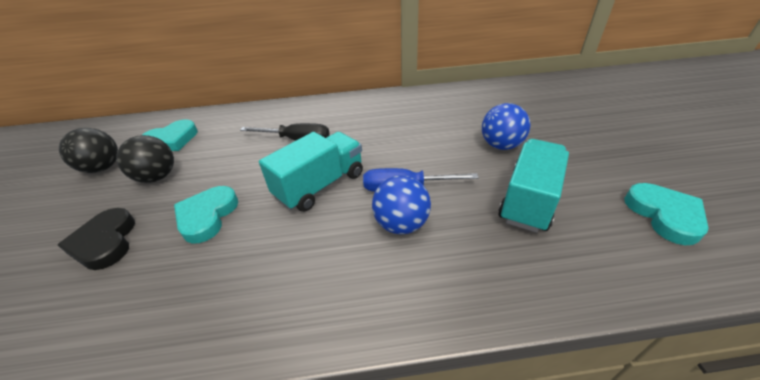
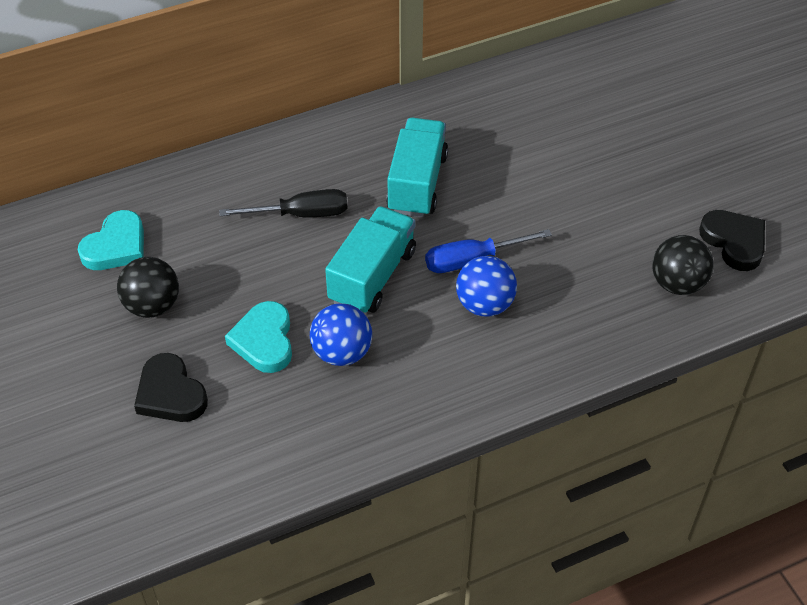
camera: 20 degrees left, 10 degrees up
black ball [59,128,118,173] -> black ball moved to [652,235,714,295]
blue ball [482,103,531,150] -> blue ball moved to [310,303,372,366]
turquoise truck [498,139,569,233] -> turquoise truck moved to [386,118,448,217]
turquoise heart [624,183,708,245] -> black heart [699,210,765,271]

